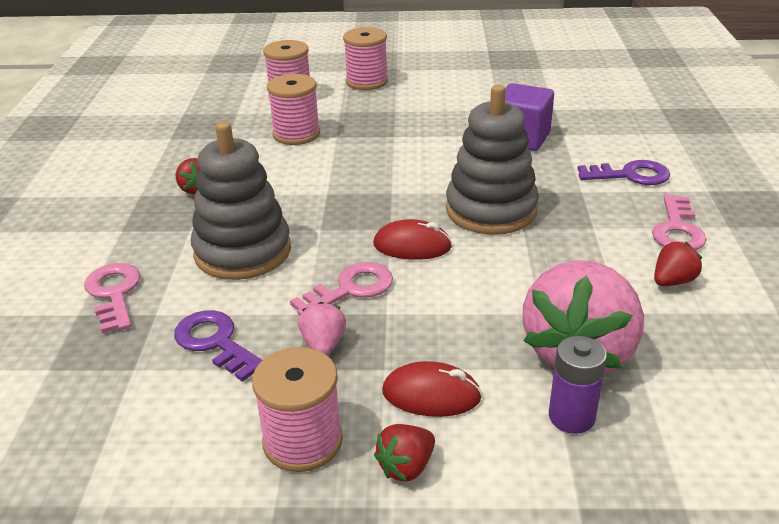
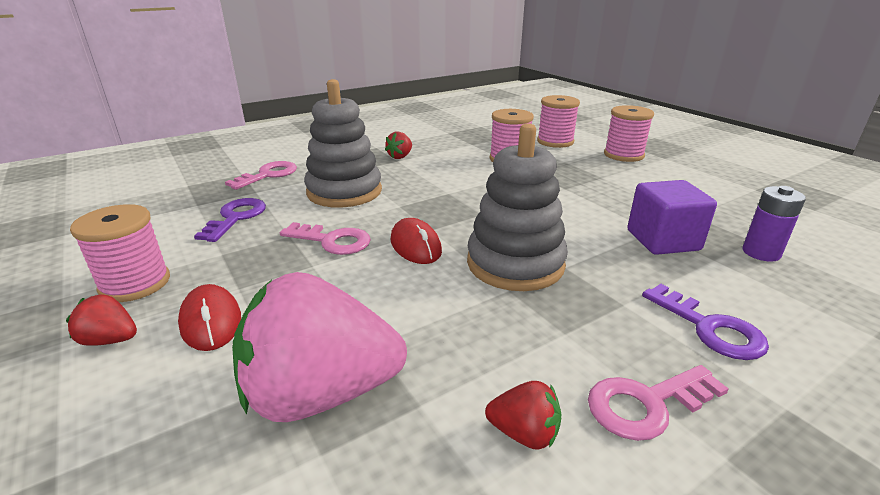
camera: 55 degrees right, 5 degrees down
pink strawberry [298,302,346,356] -> none
purple battery [549,336,607,434] -> purple battery moved to [742,186,806,262]

